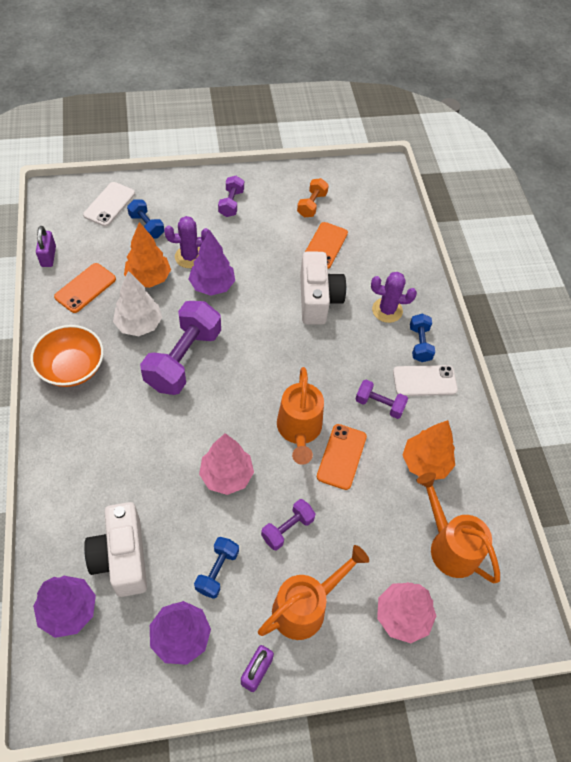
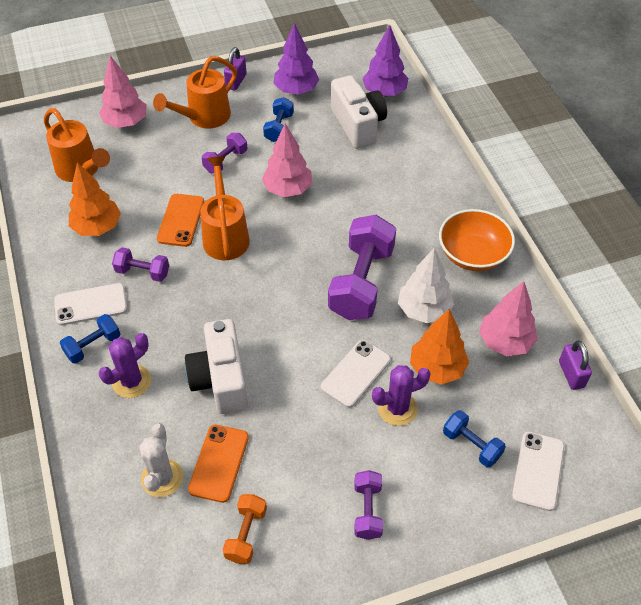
camera: 175 degrees right, 5 degrees down
orange phone [54,263,116,313] -> pink tree [479,281,537,356]
purple tree [189,230,235,296] -> white phone [321,340,391,408]
purple cactus [371,272,417,323] -> purple cactus turned 45 degrees counterclockwise [99,333,151,398]
blue dumbbell [410,314,435,362] -> blue dumbbell turned 60 degrees clockwise [60,314,120,364]
none -> white cactus [139,423,183,497]

